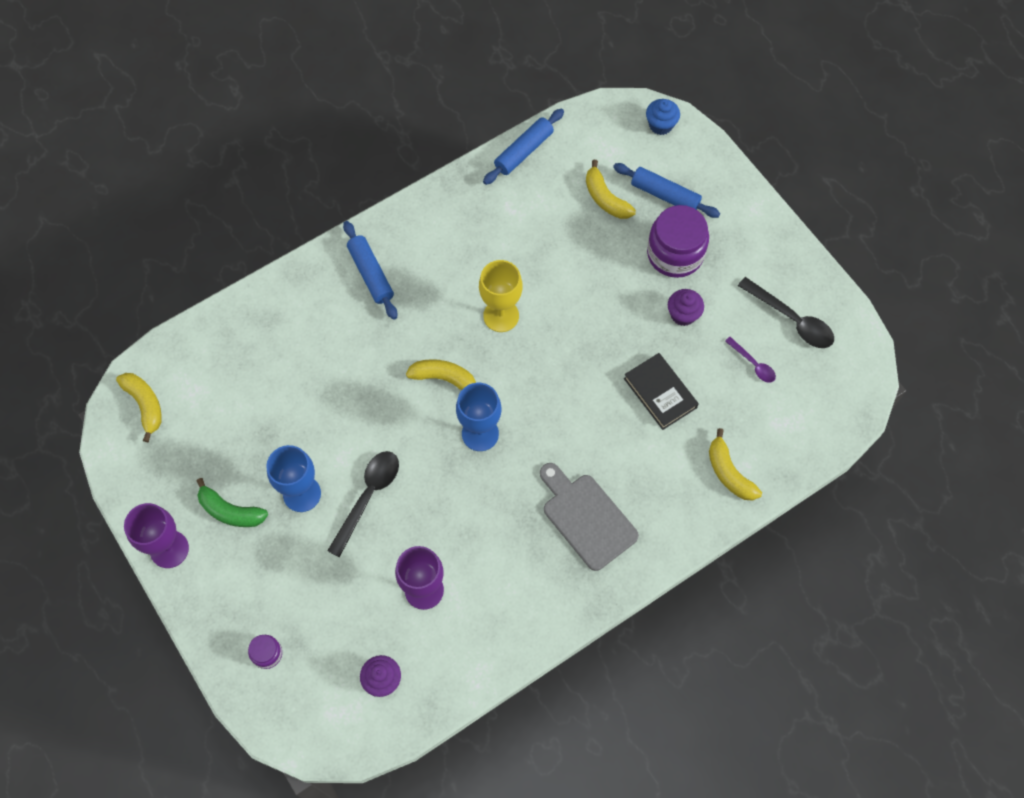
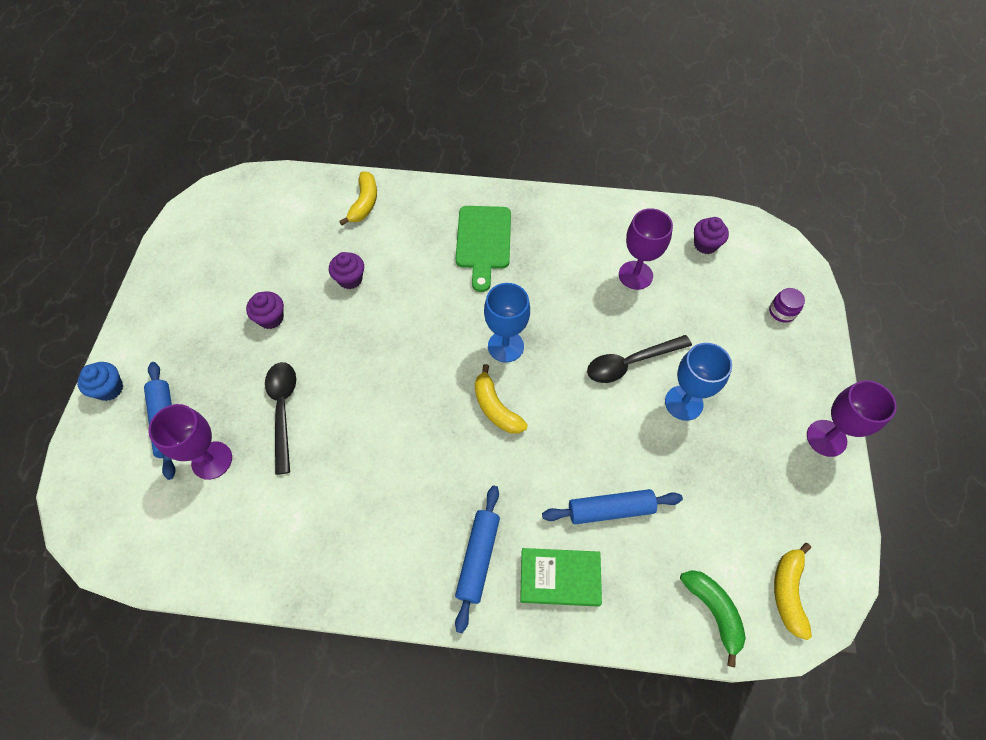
camera: 140 degrees left, 5 degrees down
green banana [197,478,268,527] -> green banana moved to [680,570,746,667]
yellow goblet [479,260,523,332] -> none
blue rolling pin [483,109,564,185] -> blue rolling pin moved to [542,489,683,524]
grey cutting board [540,463,639,571] -> green cutting board [456,206,511,292]
yellow banana [586,160,636,219] -> purple goblet [148,404,232,480]
black book [624,353,699,430] -> purple cupcake [329,252,364,289]
blue cupcake [646,99,680,135] -> blue cupcake moved to [77,362,123,401]
purple jar [647,205,709,278] -> none
purple spoon [725,337,776,383] -> none
black spoon [738,277,834,348] -> black spoon moved to [265,362,296,475]
none -> green book [520,548,602,607]

